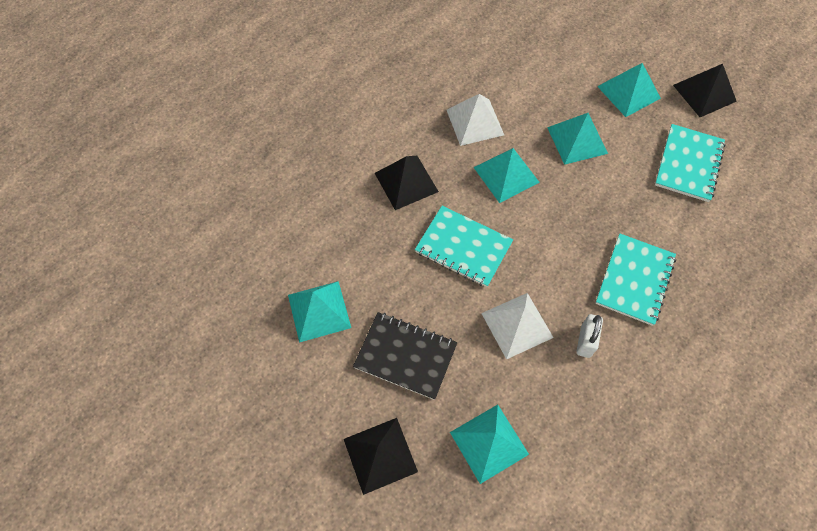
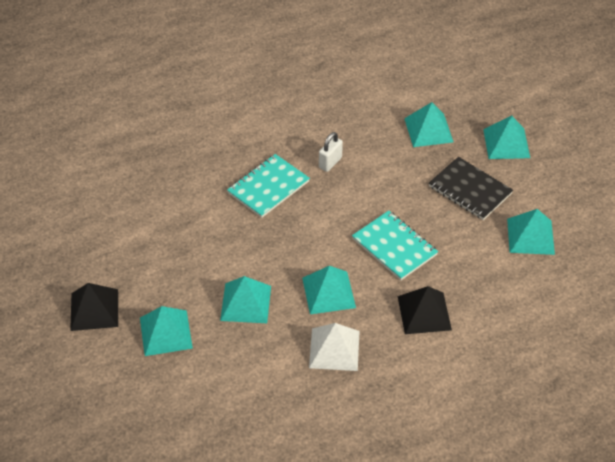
camera: 160 degrees left, 15 degrees down
black pyramid [344,418,418,495] -> turquoise pyramid [483,116,530,159]
white pyramid [481,293,554,360] -> none
turquoise notebook [655,124,726,202] -> none

